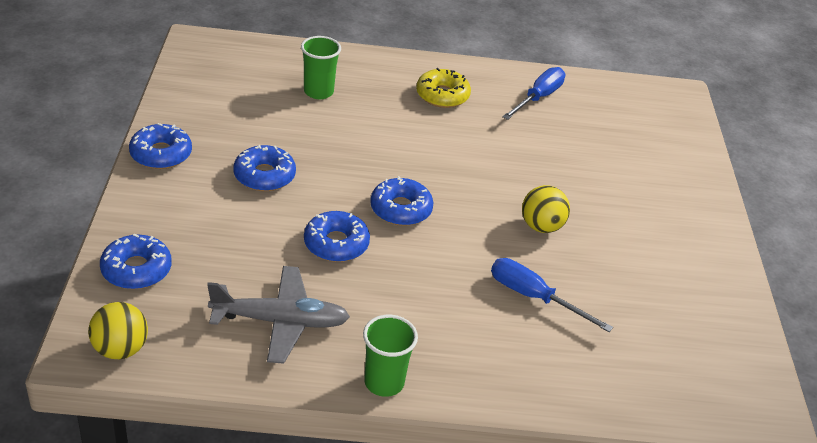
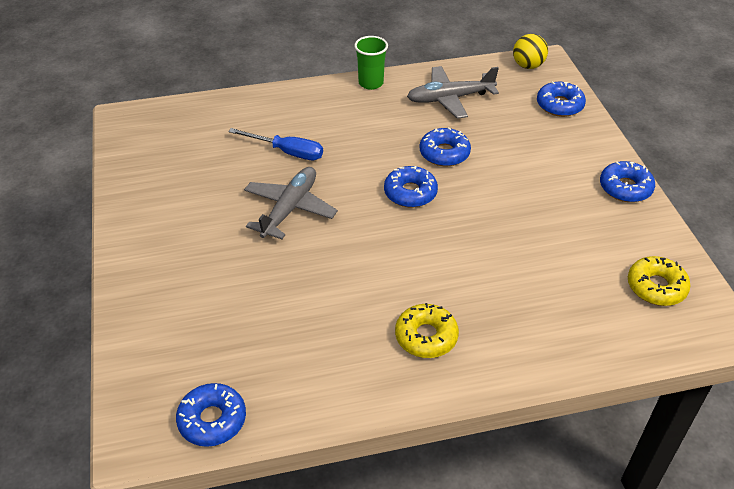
camera: 170 degrees right, 5 degrees up
blue donut [234,145,296,191] -> blue donut moved to [176,383,246,447]
green cup [301,36,341,99] -> none
blue screwdriver [502,67,565,120] -> none
yellow ball [522,185,570,233] -> grey plane [244,167,338,239]
none -> yellow donut [628,256,691,306]

